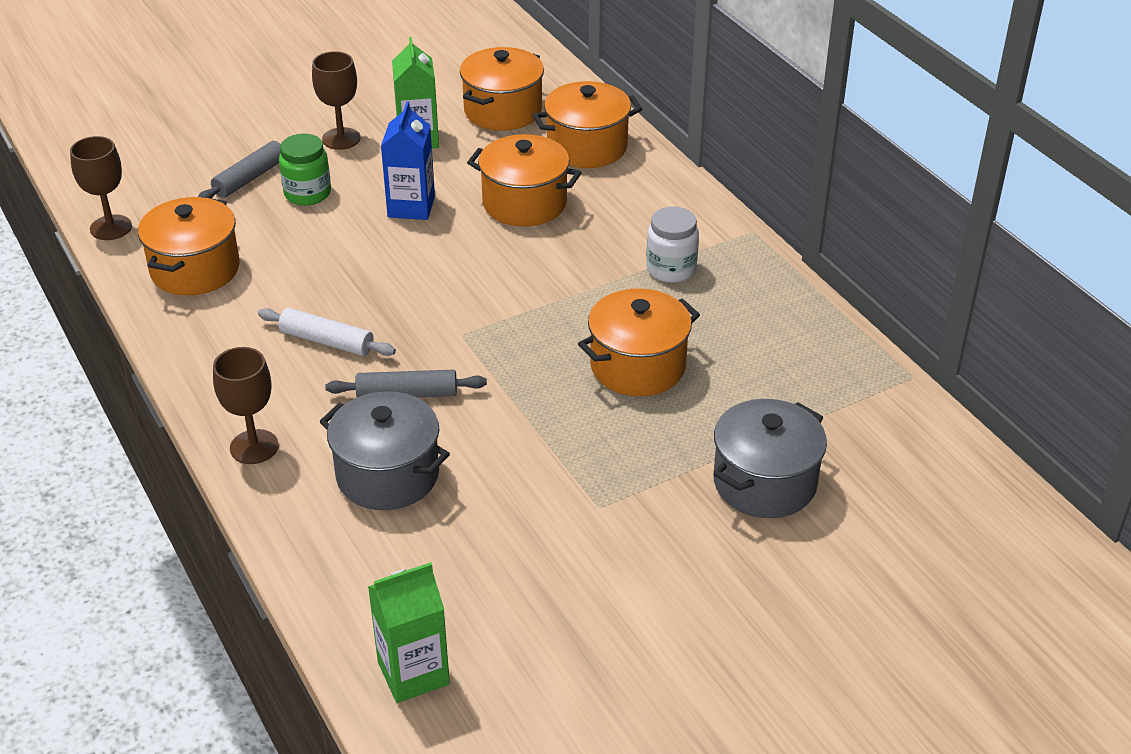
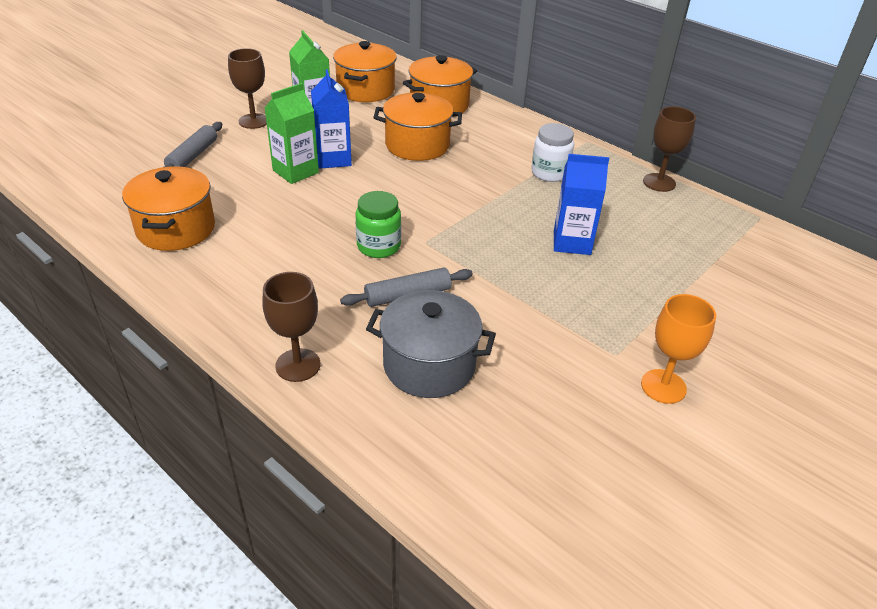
camera: 20 degrees left, 0 degrees up
brown goblet [70,136,132,240] -> brown goblet moved to [643,106,696,192]
white rolling pin [258,308,396,356] -> none
green jar [279,134,331,206] -> green jar moved to [356,191,401,258]
green carton [368,562,450,703] -> green carton moved to [265,83,319,184]
orange pot [578,288,700,396] -> blue carton [554,154,609,255]
grey pot [714,399,827,518] -> none
none -> orange goblet [641,294,716,404]

